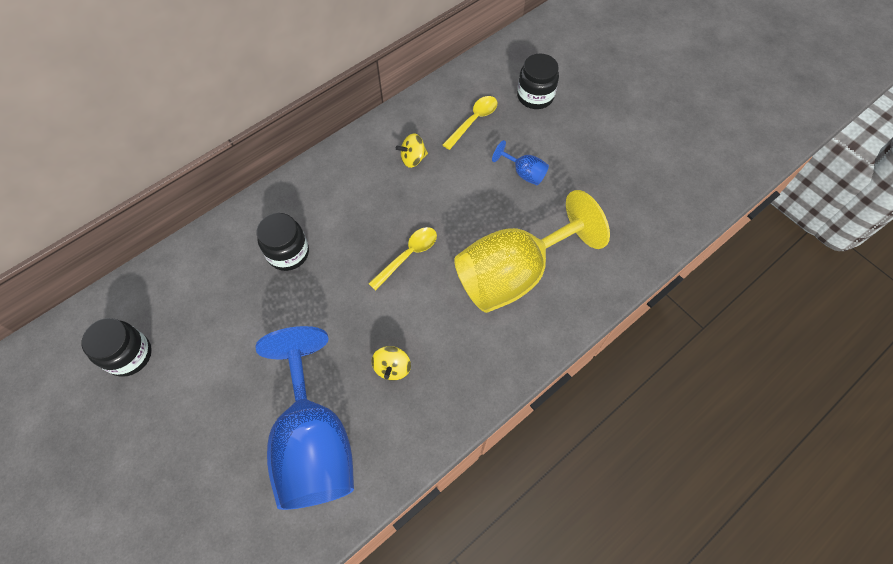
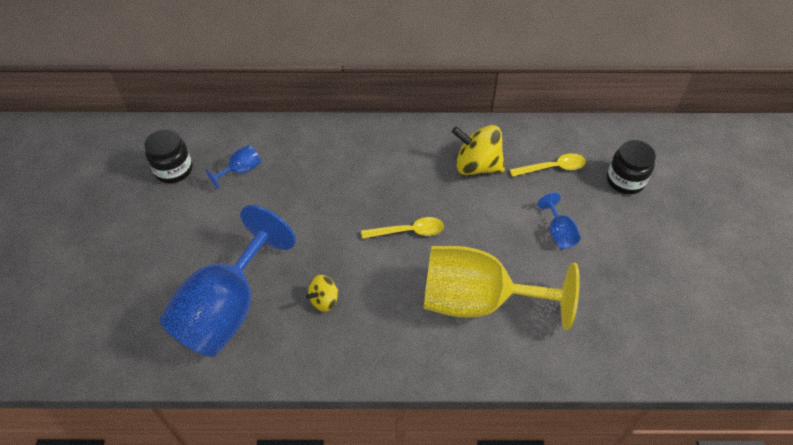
camera: 40 degrees right, 10 degrees down
black jar [257,213,309,271] -> none
yellow spinning top [396,134,428,168] -> yellow spinning top [452,125,505,175], size x1.81
none -> blue goblet [205,145,261,189]

